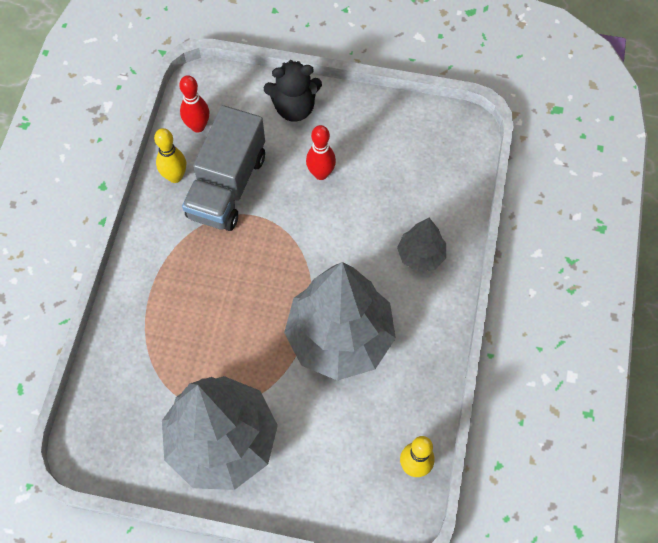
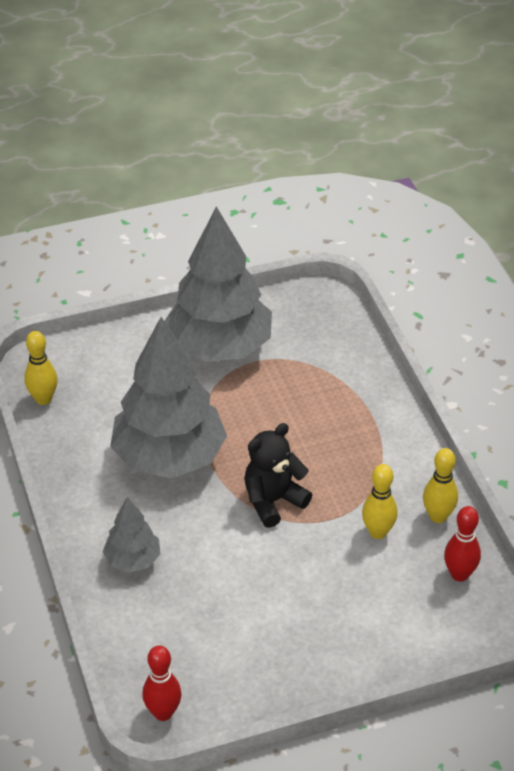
camera: 150 degrees right, 20 degrees down
grey truck [182,105,265,231] -> yellow bowling pin [362,464,398,539]
black teddy bear [264,60,322,122] -> black teddy bear moved to [244,423,312,528]
red bowling pin [306,125,336,180] -> red bowling pin moved to [142,645,182,721]

